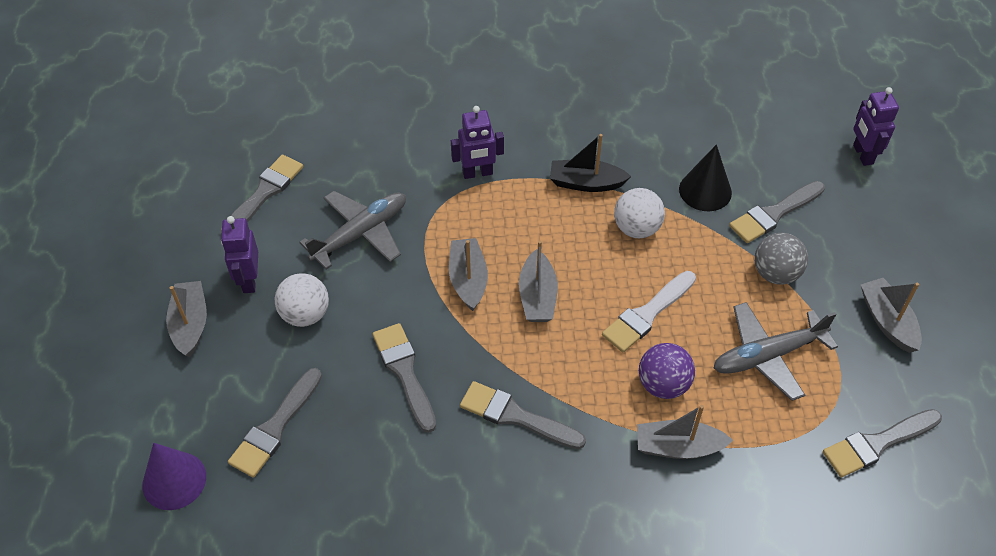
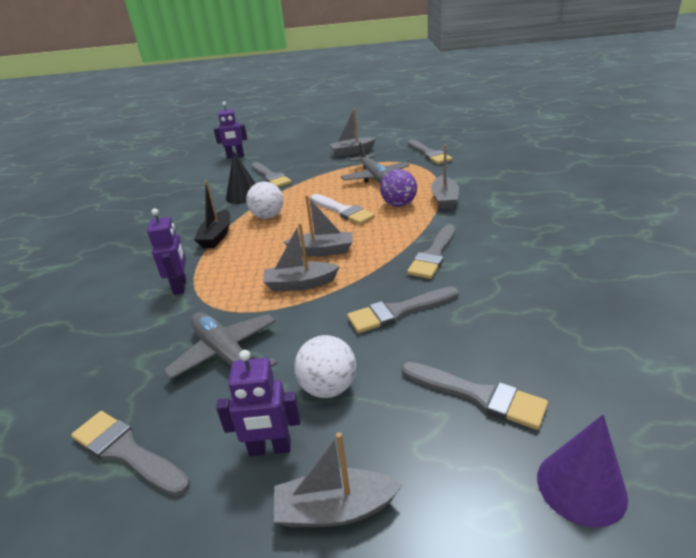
camera: 85 degrees left, 20 degrees down
grey ball [755,233,808,285] -> none

